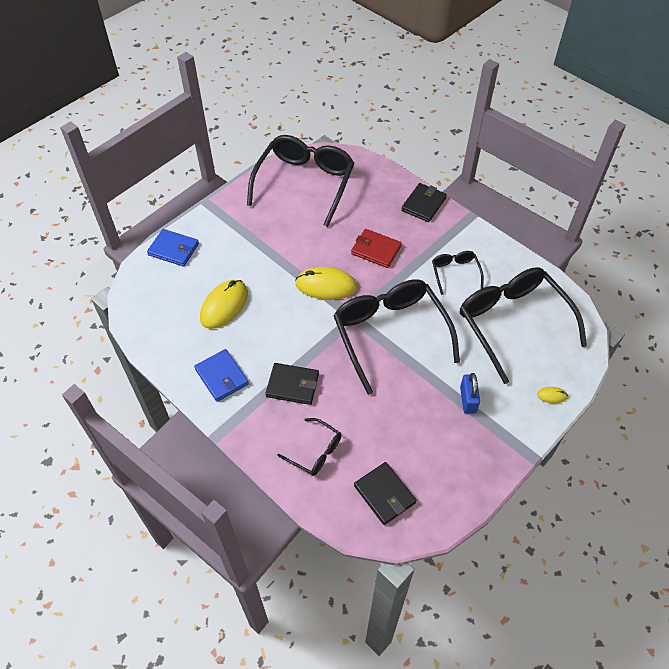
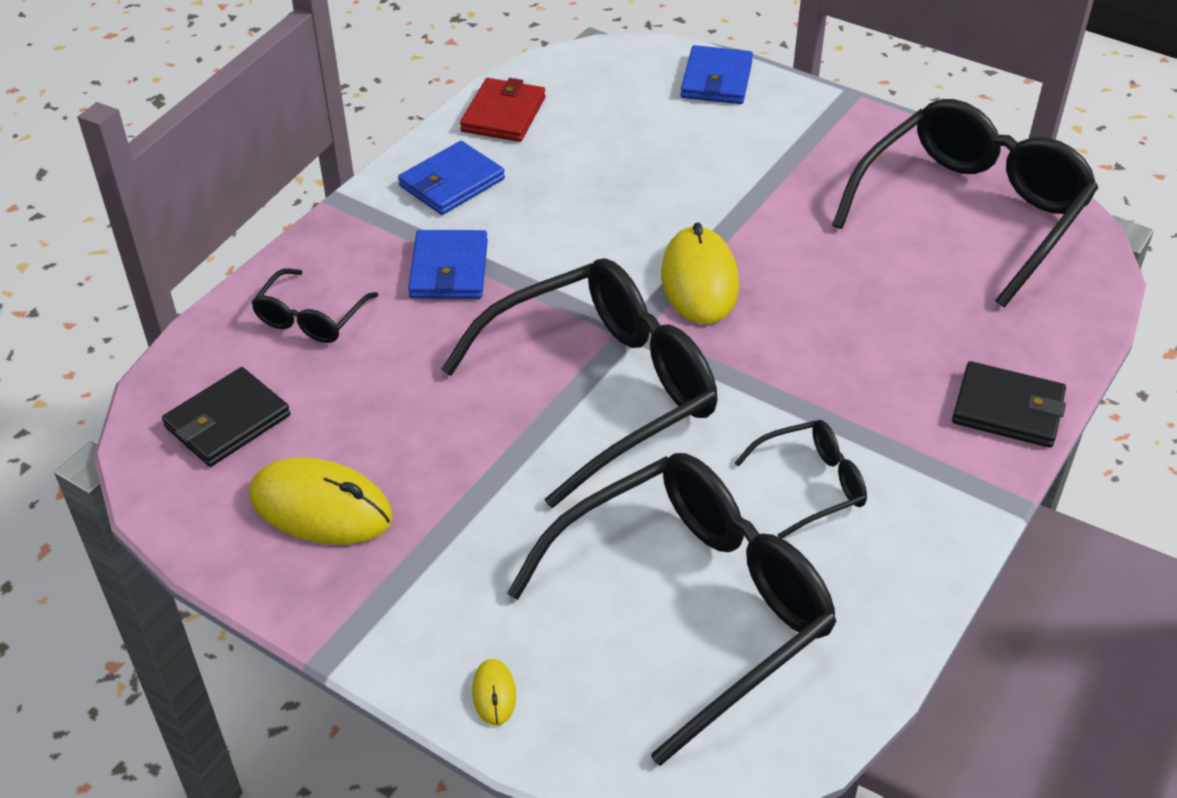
camera: 80 degrees right, 10 degrees down
yellow mouse [200,280,248,329] -> yellow mouse moved to [249,457,393,545]
black glasses [247,135,354,227] -> black glasses turned 60 degrees counterclockwise [832,99,1098,307]
black wallet [265,363,319,405] -> blue wallet [408,230,488,299]
red wallet [351,229,402,268] -> red wallet moved to [460,78,546,142]
blue padlock [460,373,480,414] -> none

